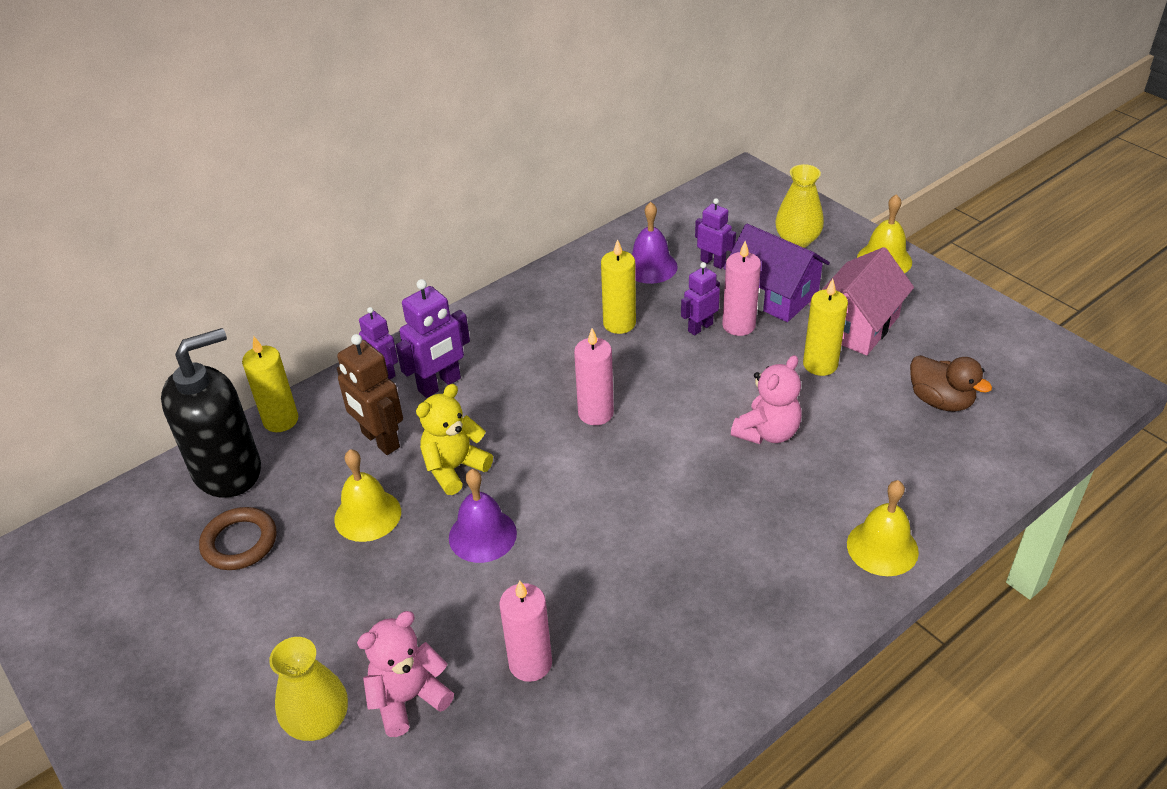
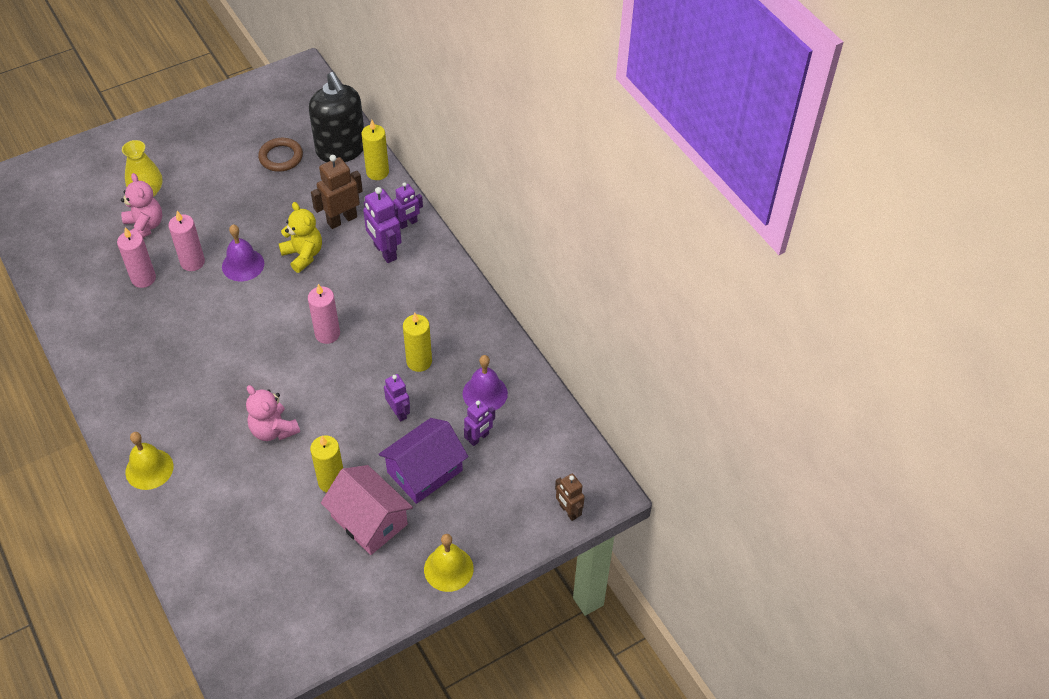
camera: 95 degrees right, 10 degrees up
yellow bell [334,449,401,542] -> none
pink candle [722,241,761,336] -> pink candle moved to [168,211,205,271]
yellow vase [775,164,824,248] -> none
brown duck [910,355,992,412] -> none
none -> brown robot [555,473,585,521]

